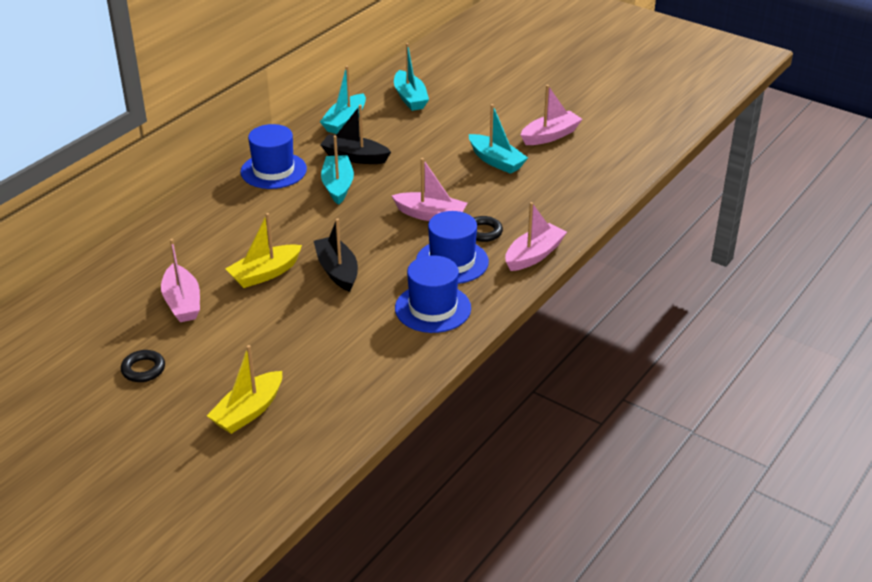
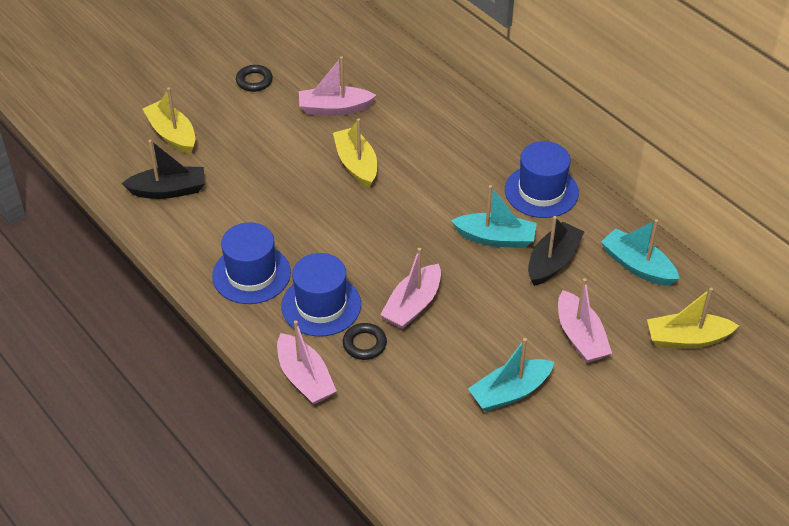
camera: 105 degrees right, 10 degrees up
black boat [314,218,358,292] -> black boat moved to [121,139,205,199]
turquoise boat [394,43,429,111] -> yellow boat [647,288,739,349]
pink boat [521,85,582,145] -> pink boat moved to [558,278,612,363]

